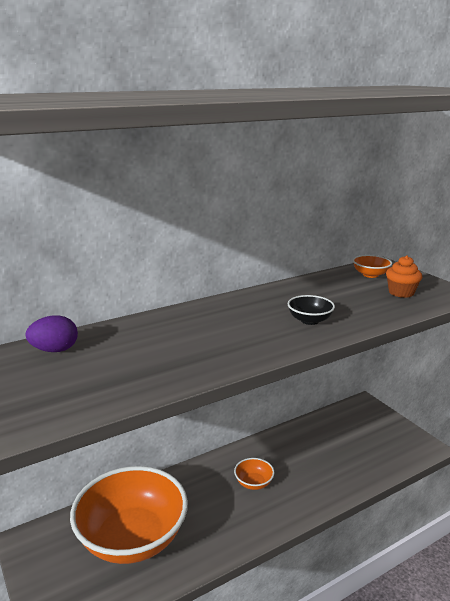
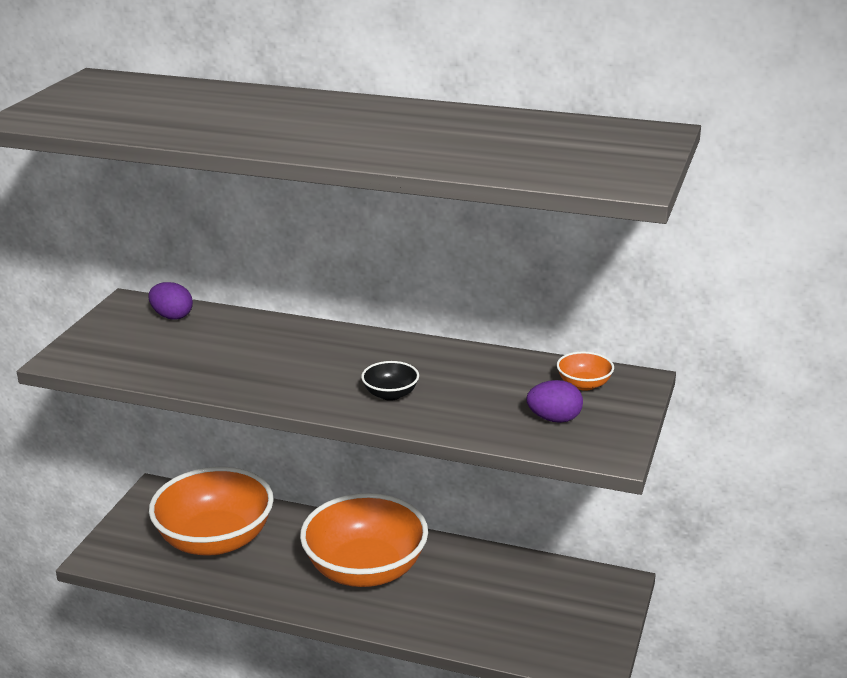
camera: 50 degrees right, 5 degrees up
orange bowl [234,458,274,490] -> orange bowl [300,493,428,587], size x2.49
orange cupcake [386,256,422,298] -> purple egg [526,380,583,423]

